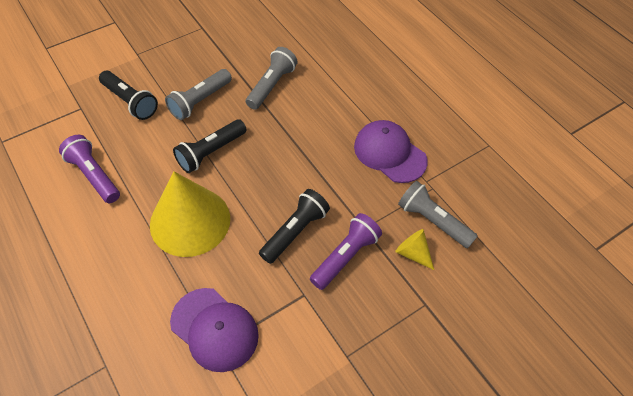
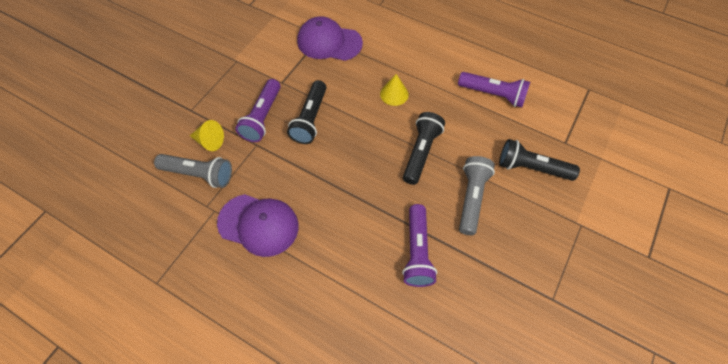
camera: 155 degrees right, 5 degrees up
yellow cone [150,171,230,257] -> yellow cone [380,74,409,106], size x0.43
grey flashlight [246,47,298,110] -> purple flashlight [402,204,437,287]

